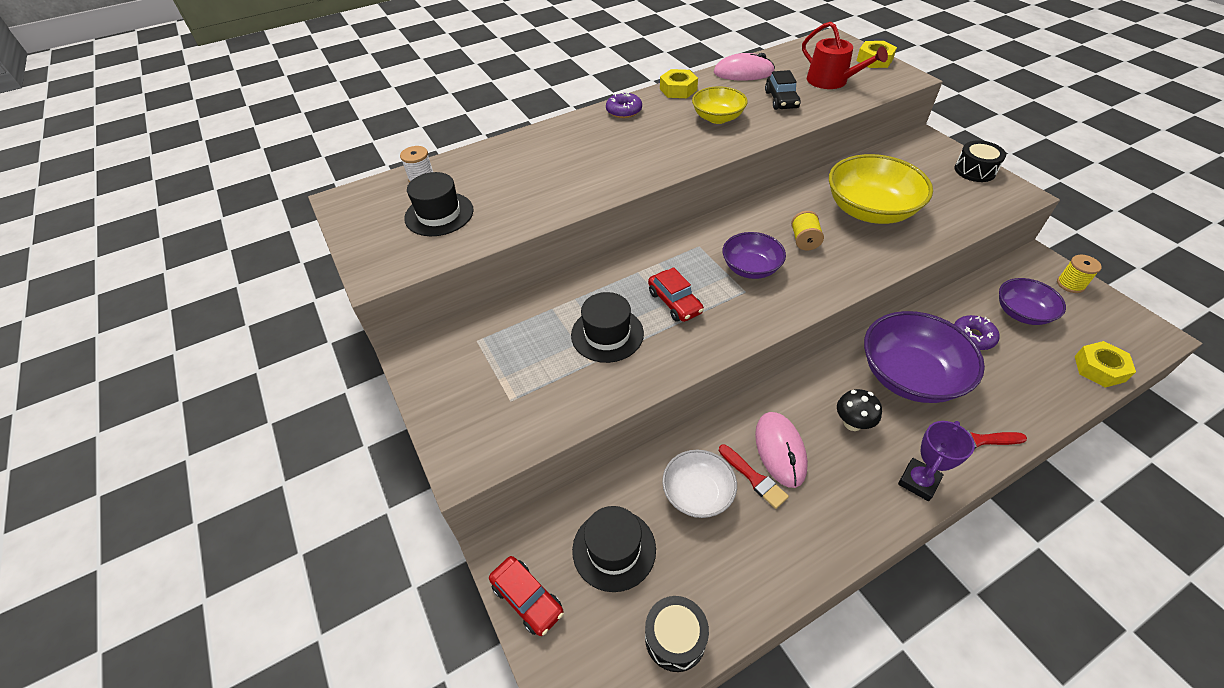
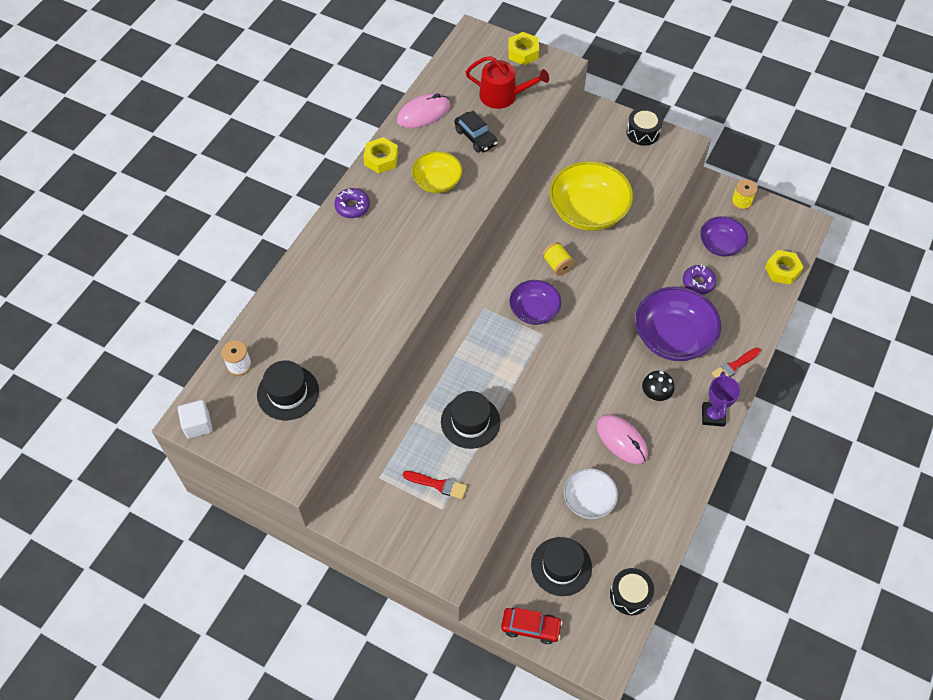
camera: 35 degrees left, 10 degrees up
red car [648,267,704,322] -> none
red brush [719,444,789,509] -> red brush moved to [403,471,467,499]
none -> white cube [178,400,213,439]

